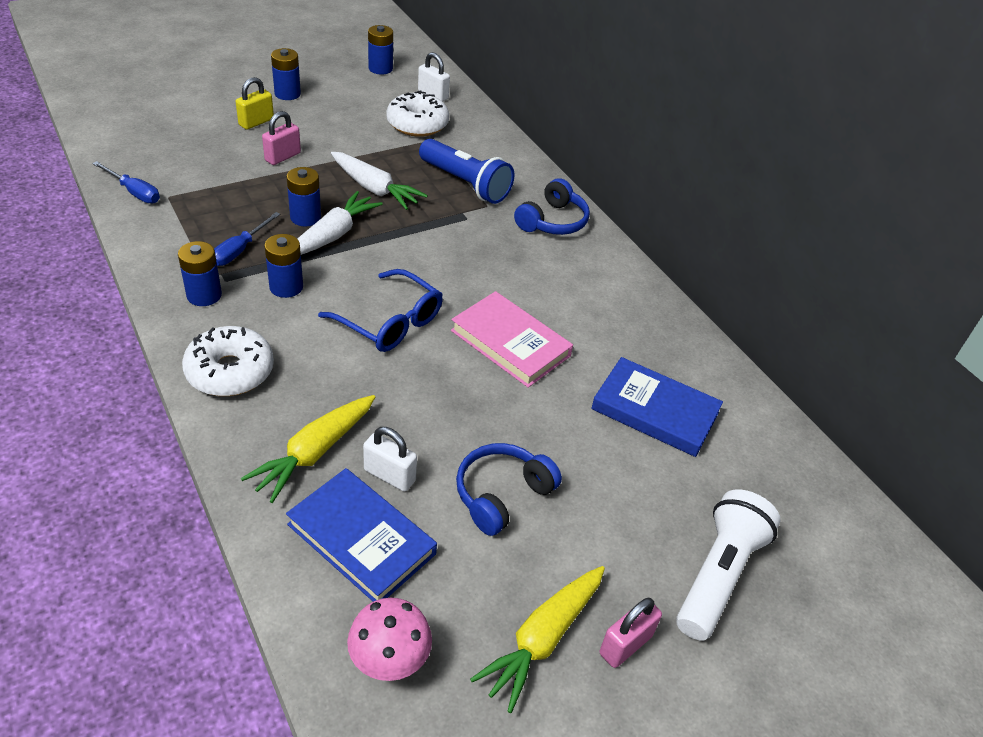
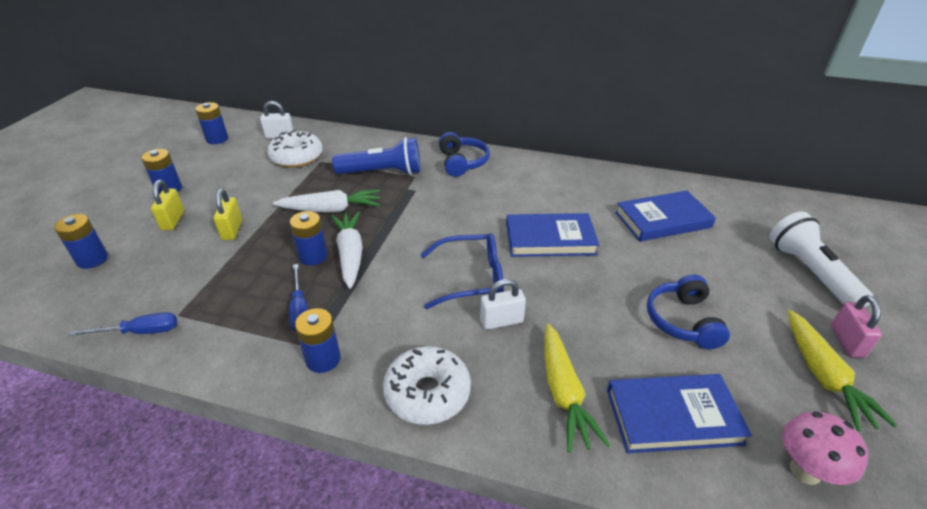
camera: 40 degrees left, 5 degrees down
pink padlock [262,111,301,165] -> yellow padlock [214,189,242,240]
blue battery [264,234,303,298] -> blue battery moved to [54,214,108,269]
white padlock [363,427,417,492] -> white padlock moved to [480,279,526,330]
pink book [451,291,573,388] -> blue book [506,213,599,257]

